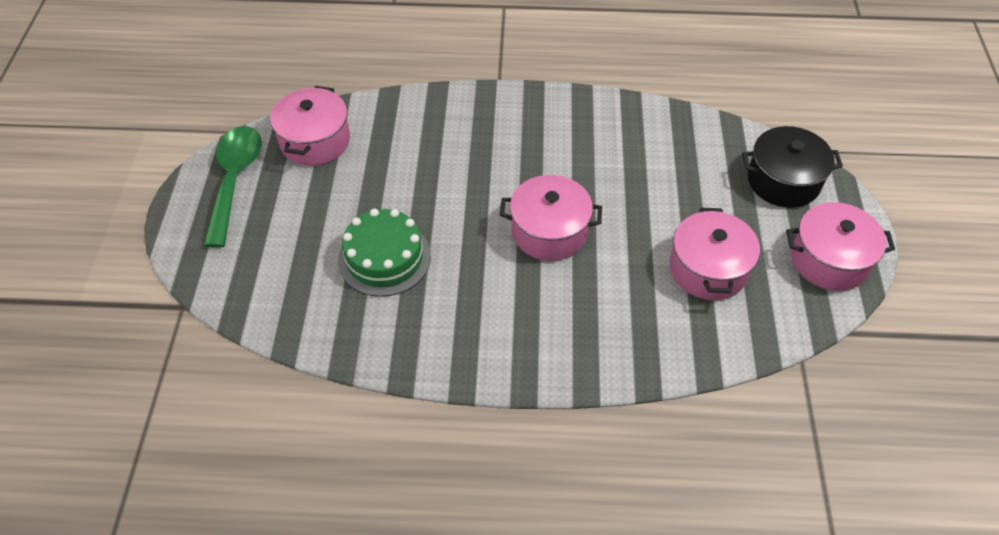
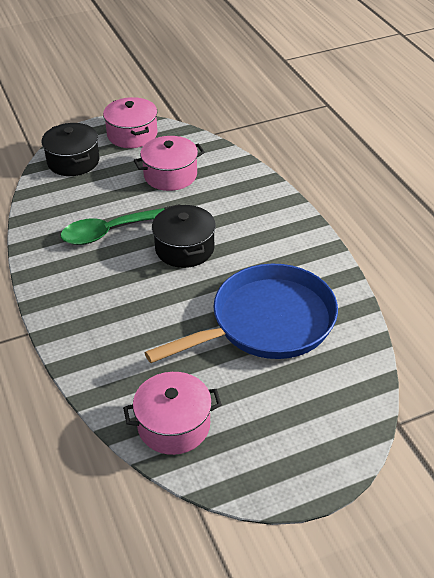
camera: 115 degrees left, 10 degrees down
green spoon [204,126,262,248] -> green spoon moved to [60,208,165,245]
green cake [338,209,431,297] -> blue pan [144,264,338,363]
pink pot [500,175,602,261] -> black pot [152,204,216,268]

